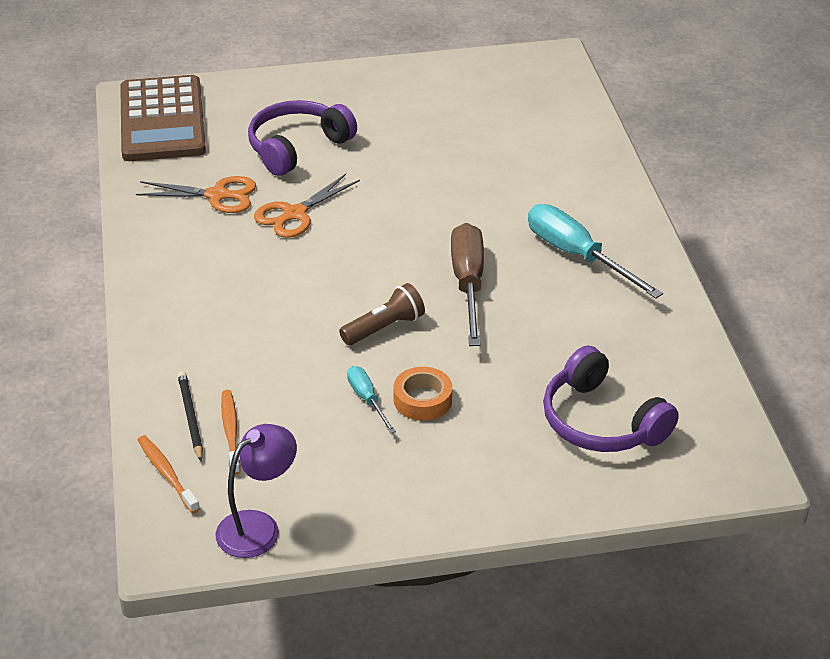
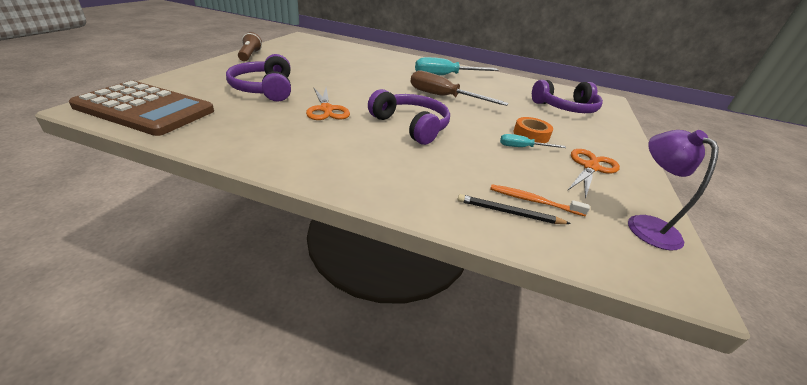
camera: 65 degrees left, 5 degrees down
orange scissors [136,176,256,213] -> orange scissors moved to [568,149,620,199]
orange toothbrush [138,435,200,513] -> none
brown flashlight [339,283,425,345] -> brown flashlight moved to [238,32,262,61]
none -> purple headphones [368,89,450,145]

